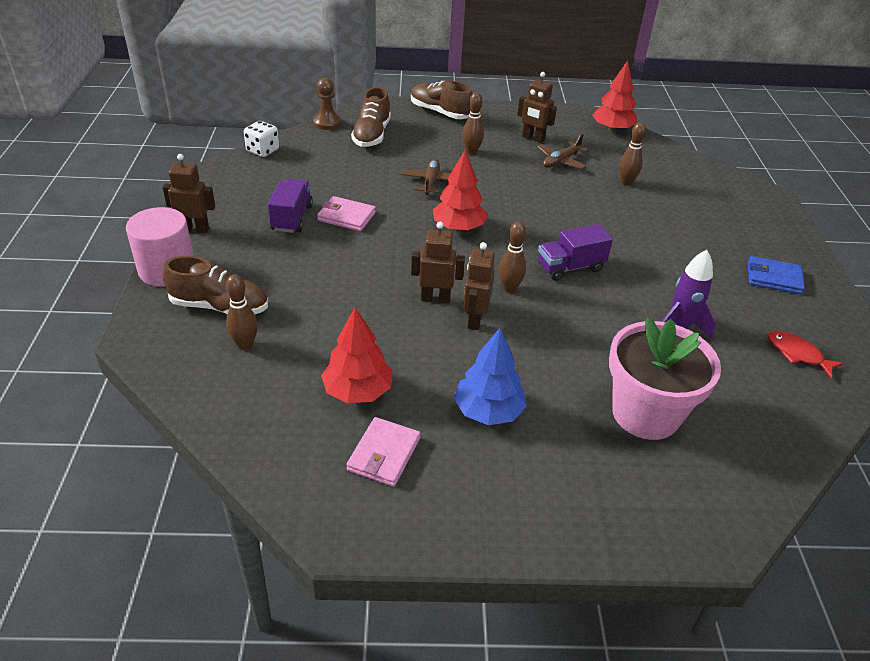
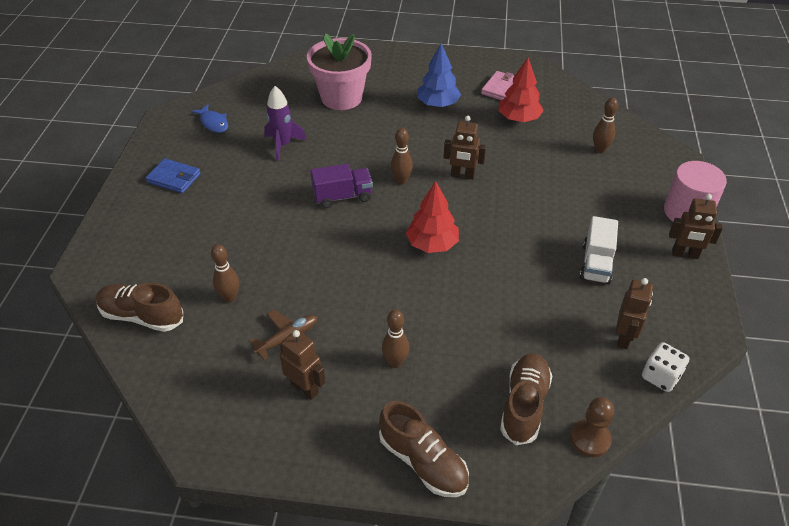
camera: 170 degrees left, 5 degrees up
brown shoe [163,256,268,314] -> brown shoe moved to [96,283,183,332]
purple truck [268,179,313,233] -> white truck [580,216,618,284]
pink wallet [317,196,376,231] -> none
brown plane [401,159,450,195] -> none
brown robot [463,242,495,330] -> brown robot moved to [616,278,653,349]
red tree [592,61,637,132] -> none
red fish [768,331,844,378] -> blue fish [191,104,228,133]

